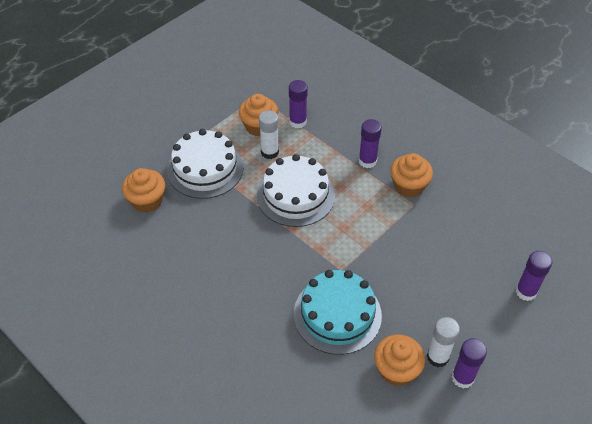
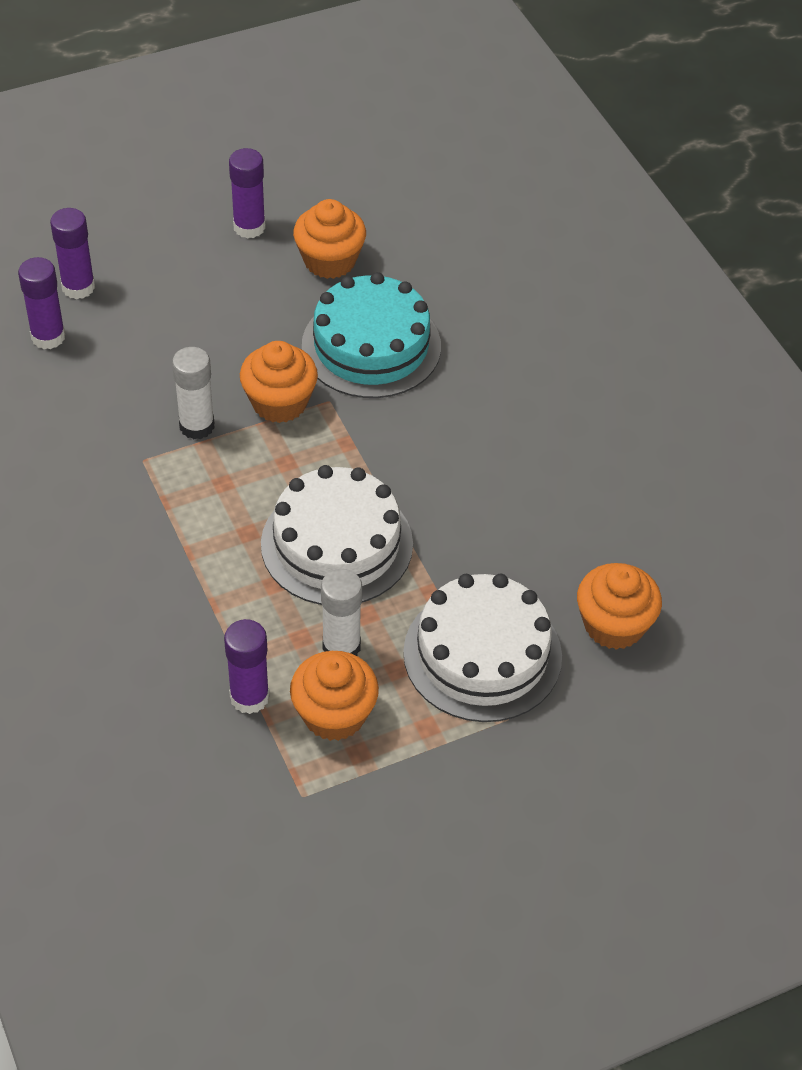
camera: 160 degrees left, 0 degrees up
purple glue stick [359,119,382,168] -> purple glue stick moved to [18,257,65,349]
orange cupcake [390,153,433,198] -> orange cupcake moved to [240,341,318,423]
white glue stick [427,317,460,367] -> white glue stick moved to [172,347,215,439]

